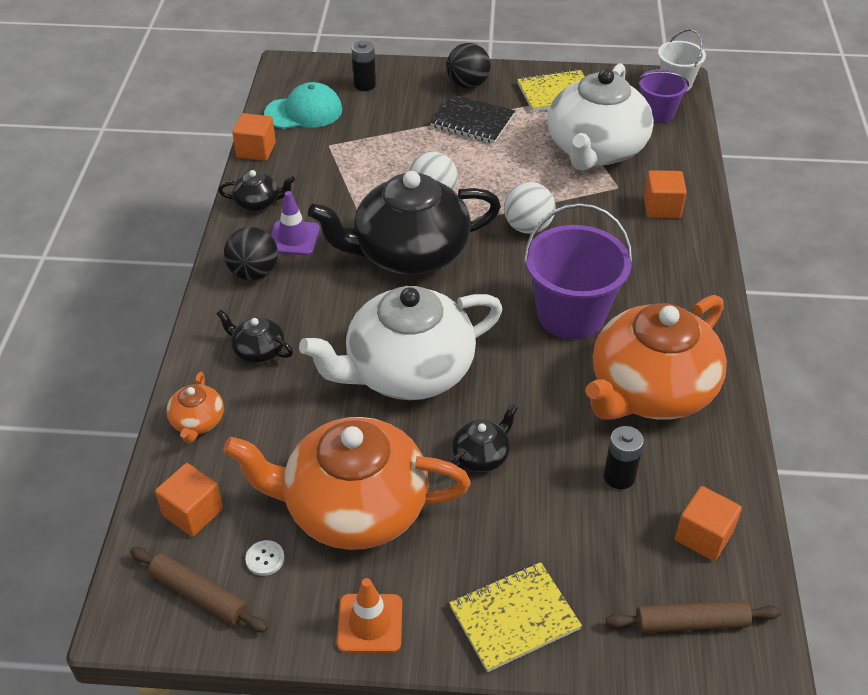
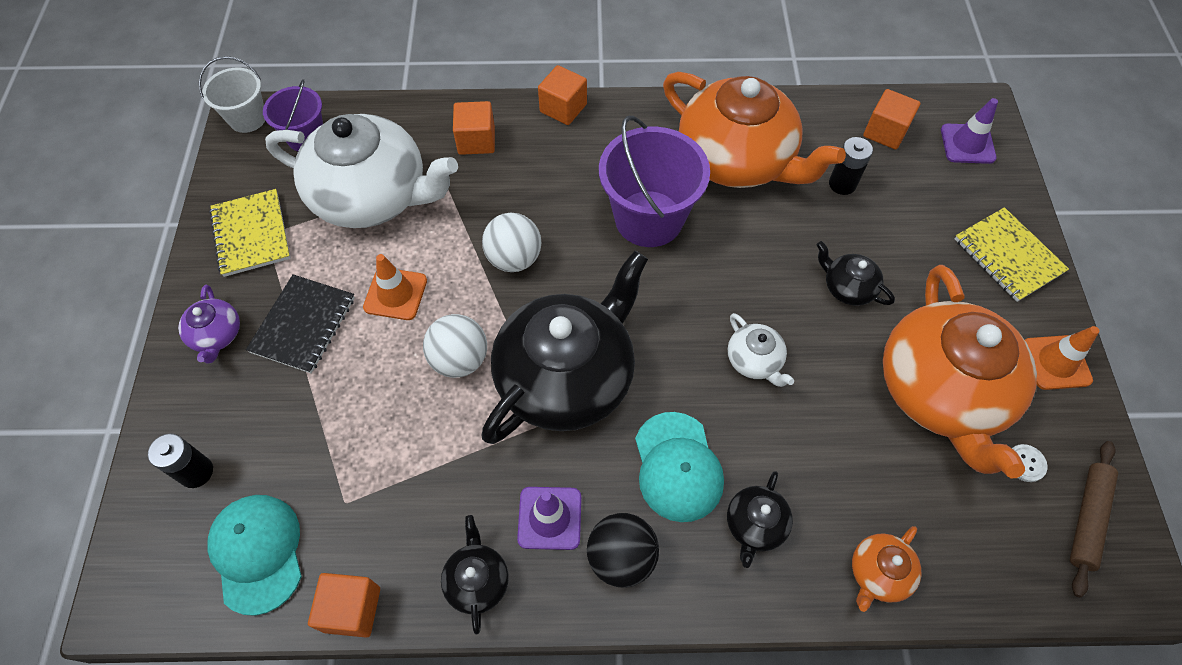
camera: 95 degrees left, 15 degrees up
orange cube [155,463,223,537] -> orange cube moved to [538,65,587,125]
orange teapot [166,372,224,443] -> orange teapot turned 135 degrees clockwise [852,526,921,612]
white teapot [299,286,503,400] -> white teapot [728,313,794,387], size x0.42
black teapot [308,171,501,275] -> black teapot turned 120 degrees counterclockwise [481,251,648,444]
black ball [446,43,491,89] -> purple teapot [178,285,240,363]
brown rolling pin [606,601,781,633] -> purple traffic cone [941,98,998,164]
none -> orange traffic cone [363,254,427,320]
none -> turquoise cap [635,412,724,522]

